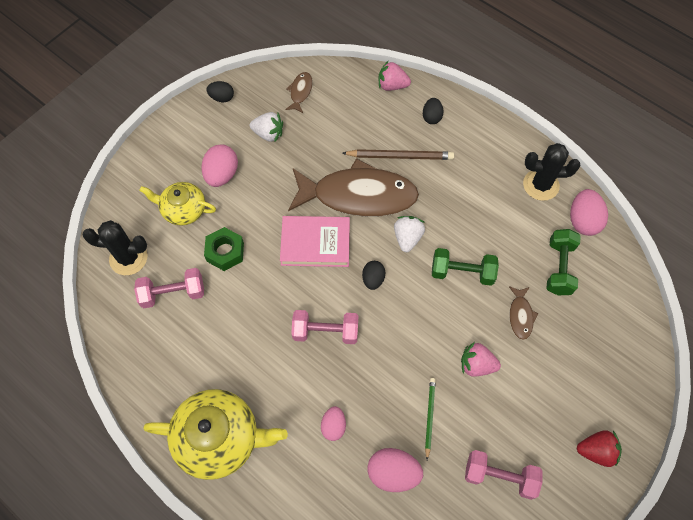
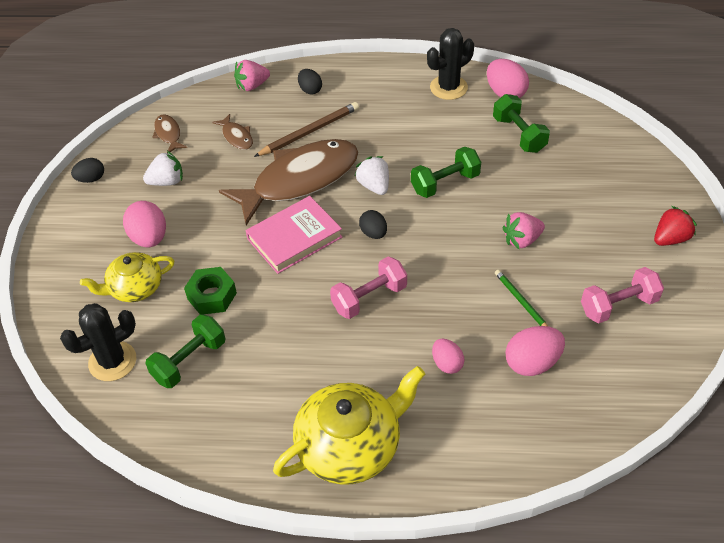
camera: 35 degrees left, 15 degrees down
pink dumbbell [134,268,204,308] -> green dumbbell [145,314,225,388]
brown fish [509,286,538,340] -> brown fish moved to [212,114,253,150]

